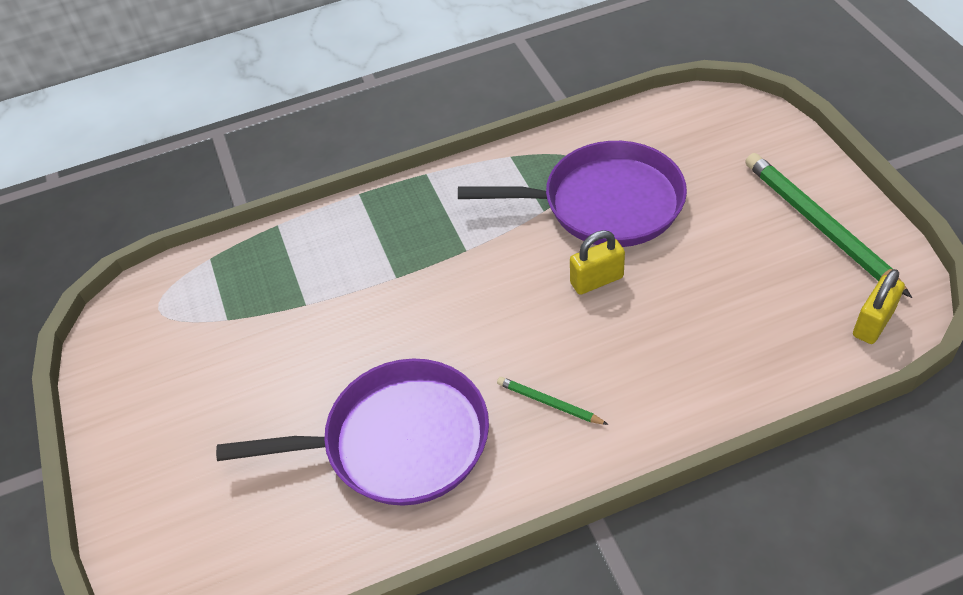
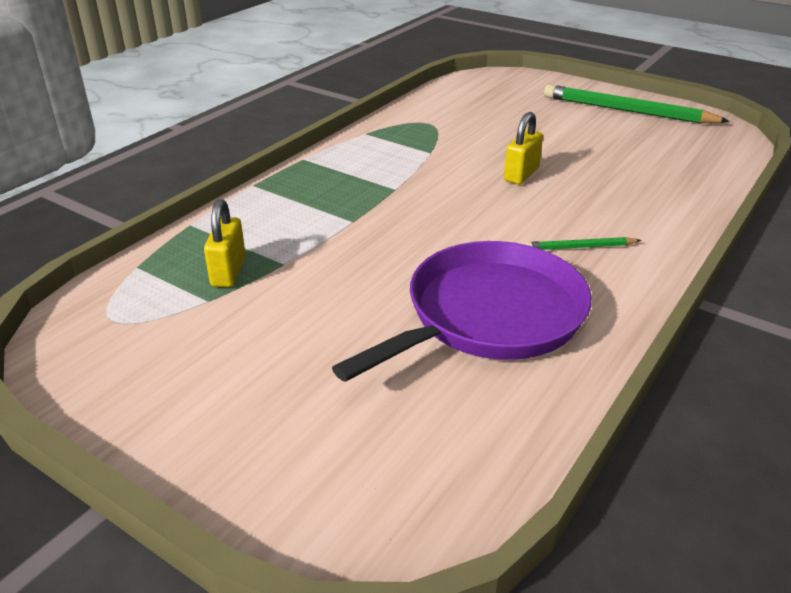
camera: 40 degrees left, 15 degrees down
purple pan [458,141,687,247] -> none
yellow padlock [853,269,905,344] -> yellow padlock moved to [204,199,246,287]

